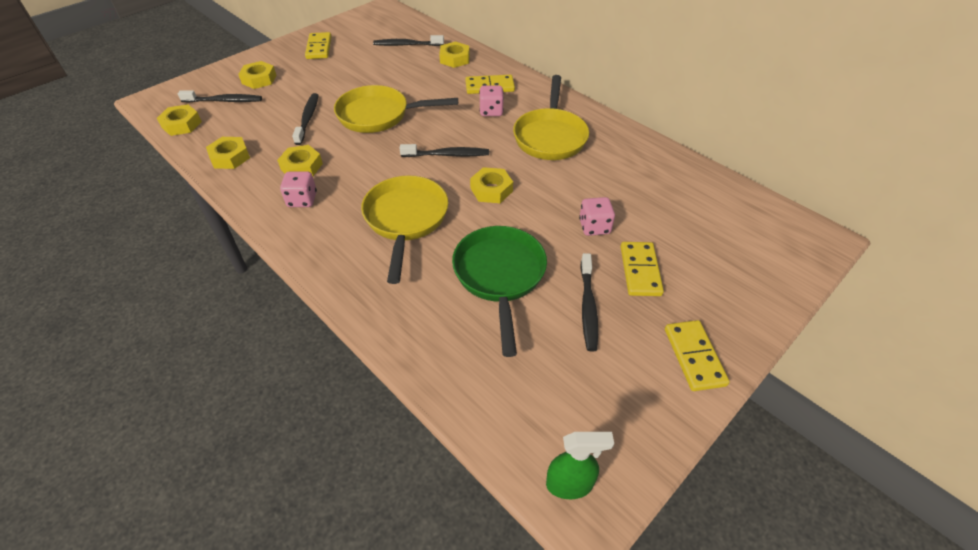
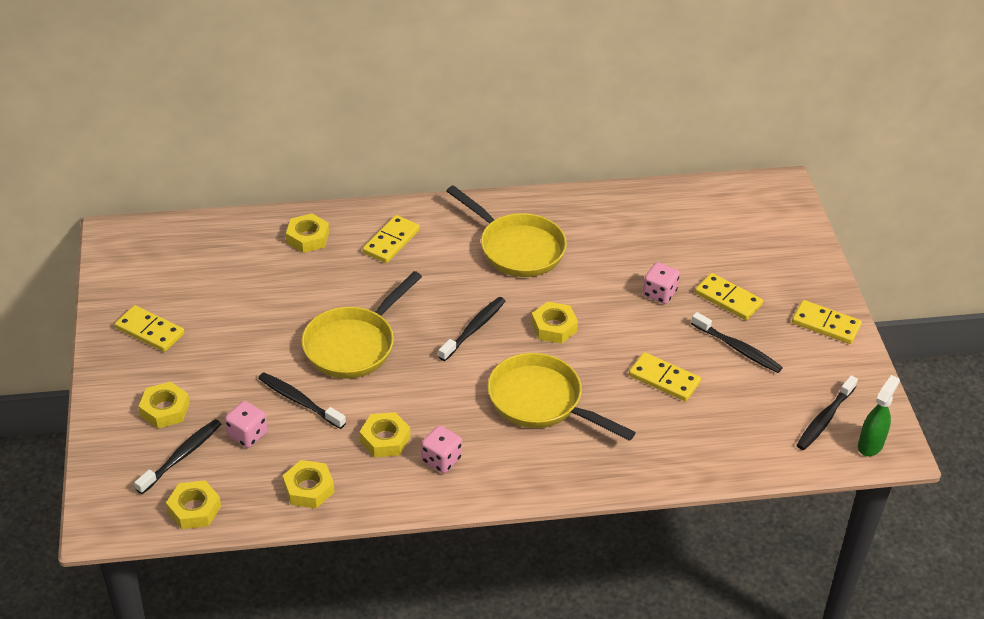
camera: 55 degrees left, 5 degrees down
black toothbrush [373,35,444,46] -> black toothbrush moved to [797,375,858,450]
green pan [452,226,547,357] -> yellow domino [629,352,701,401]
pink dice [479,85,504,116] -> pink dice moved to [225,401,267,448]

